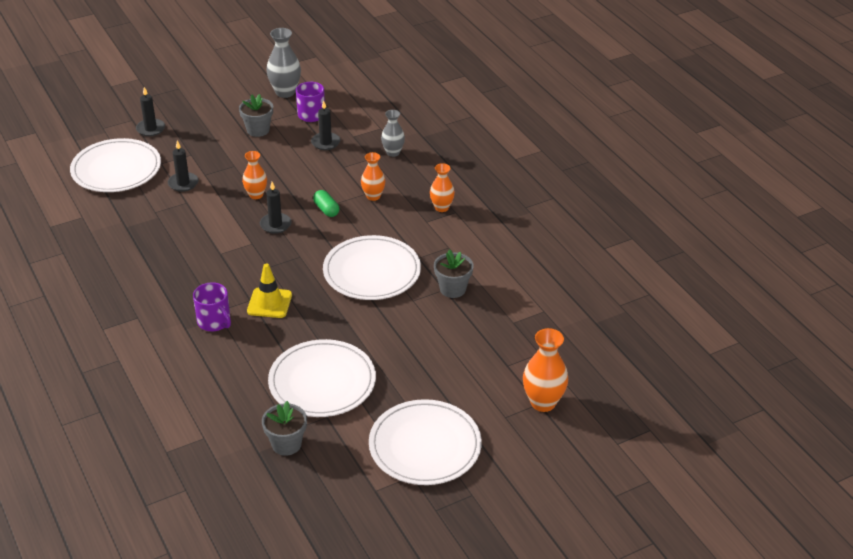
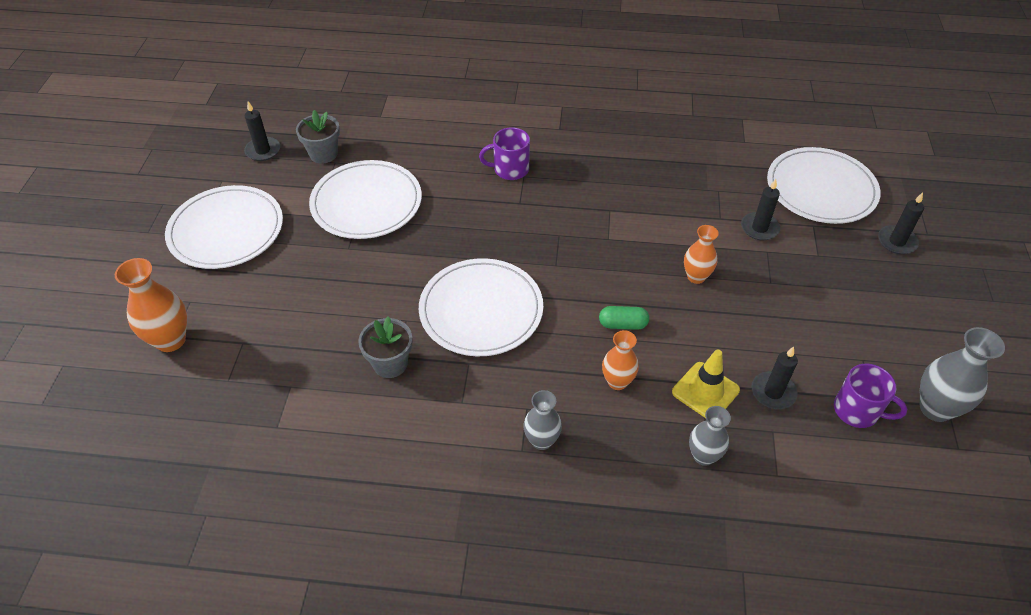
camera: 125 degrees right, 10 degrees up
grey flower pot [239,94,273,137] -> none
yellow traffic cone [247,264,292,318] -> yellow traffic cone moved to [672,349,740,418]
black candle [260,182,291,234] -> black candle moved to [244,101,280,161]
orange vase [430,163,455,212] -> grey vase [523,390,562,450]

